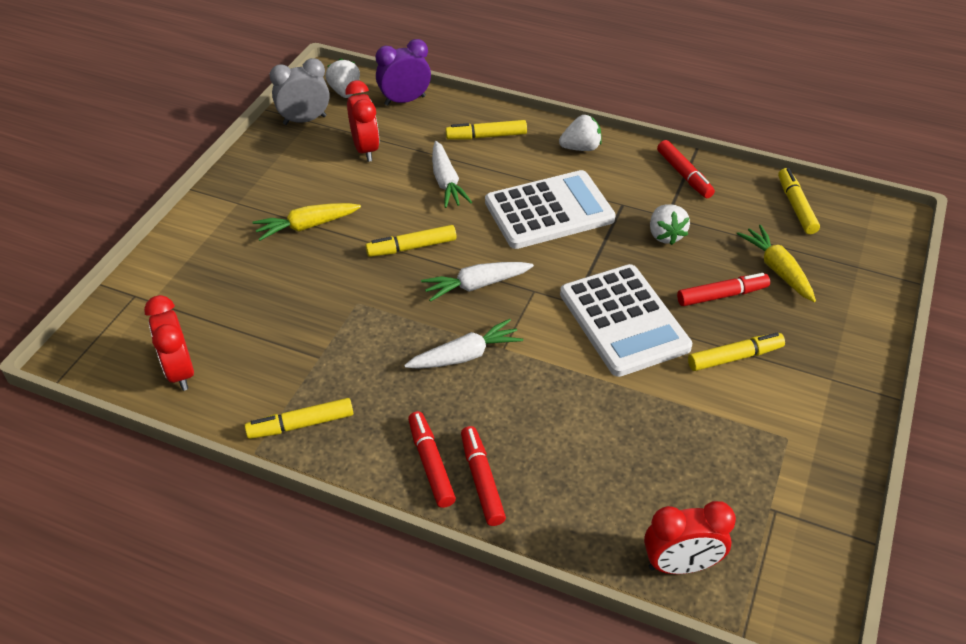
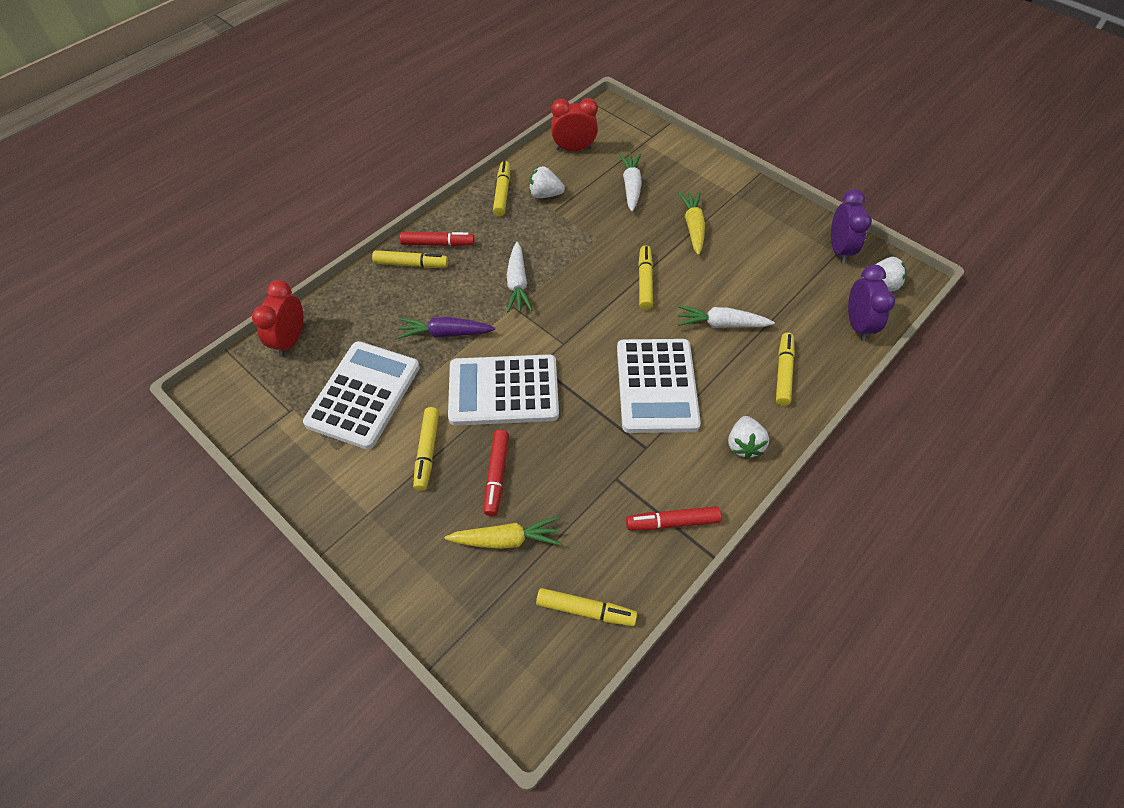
camera: 110 degrees right, 10 degrees up
grey clock [270,58,330,125] -> purple clock [831,189,872,263]
red clock [345,81,379,162] -> none
white carrot [421,262,534,302] -> white carrot moved to [619,154,642,212]
red marker [461,426,506,526] -> yellow marker [372,250,448,268]
white strawberry [650,204,690,245] -> white strawberry moved to [529,166,565,198]
none -> white calculator [303,341,420,449]
none -> purple carrot [397,317,495,339]

